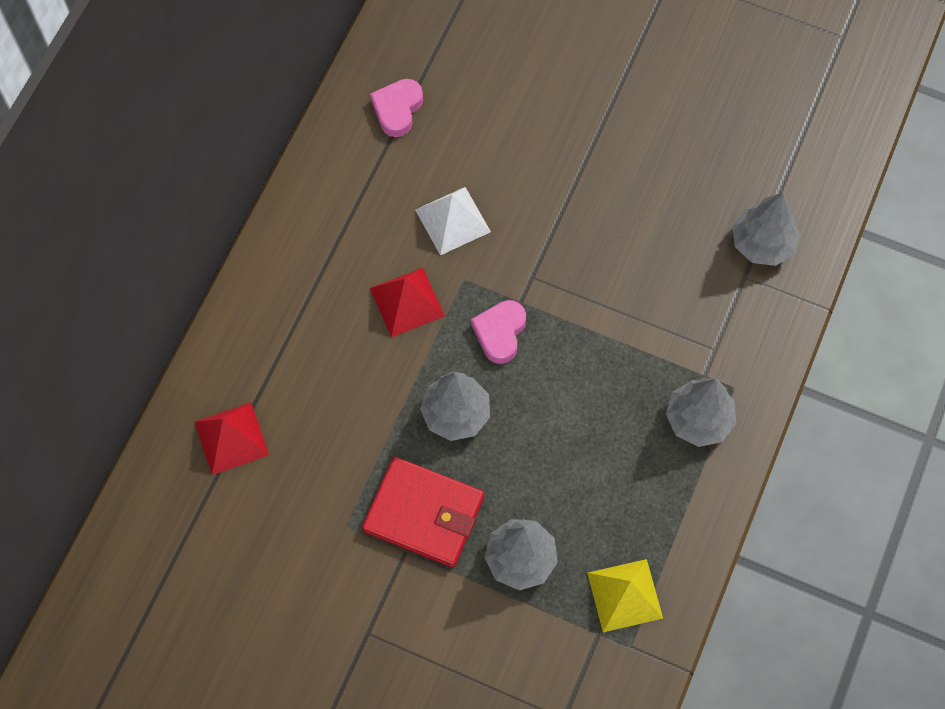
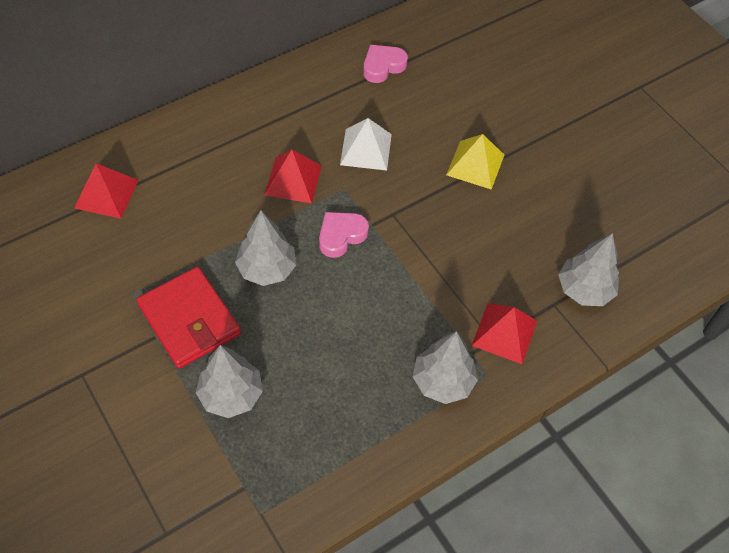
camera: 30 degrees right, 10 degrees down
yellow pyramid [587,559,663,632] -> yellow pyramid moved to [446,134,504,190]
none -> red pyramid [472,303,537,364]

